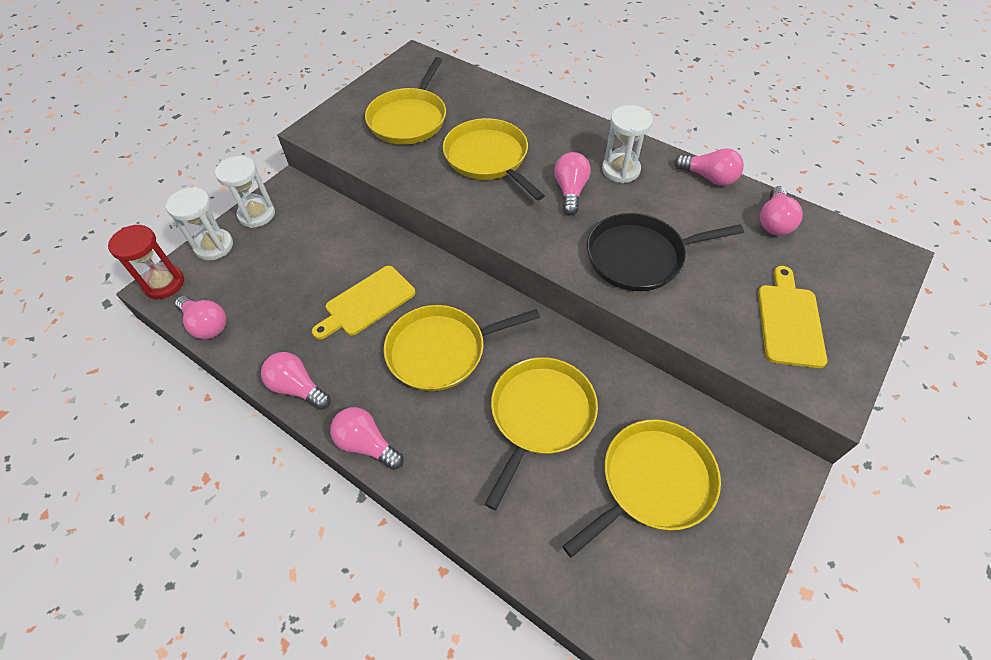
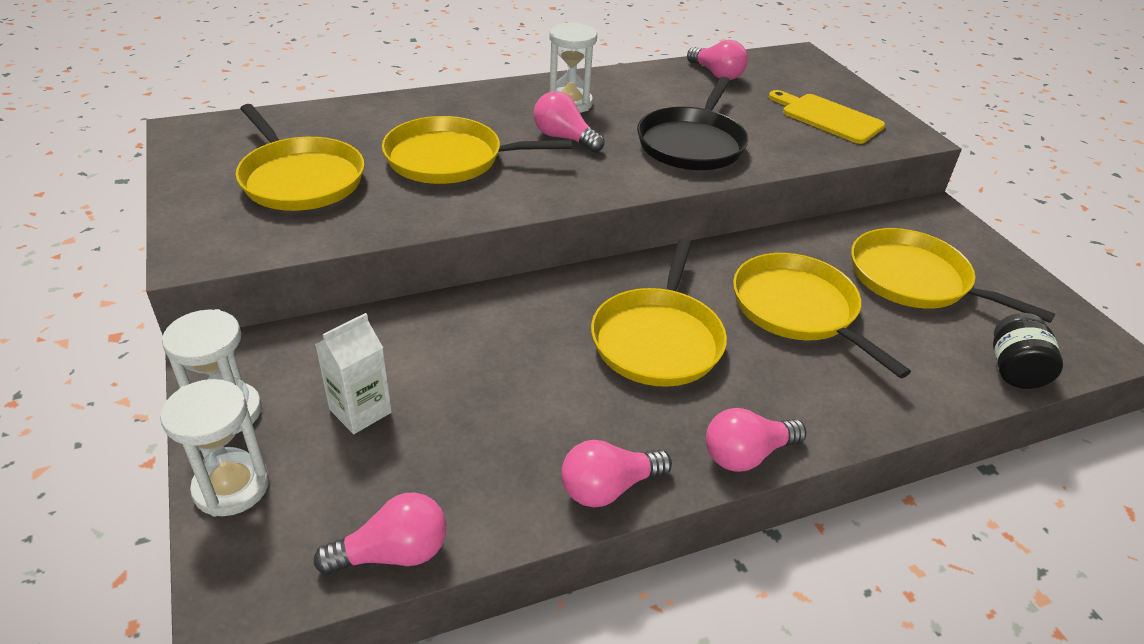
camera: 60 degrees left, 15 degrees down
red hourglass [108,225,184,299] -> none
yellow cutting board [312,266,415,340] -> none
yellow pan [562,419,721,558] -> yellow pan turned 45 degrees counterclockwise [851,228,1055,323]
pink light bulb [674,148,744,186] -> none
none -> white carton [315,313,392,434]
none -> black jar [993,313,1063,389]

